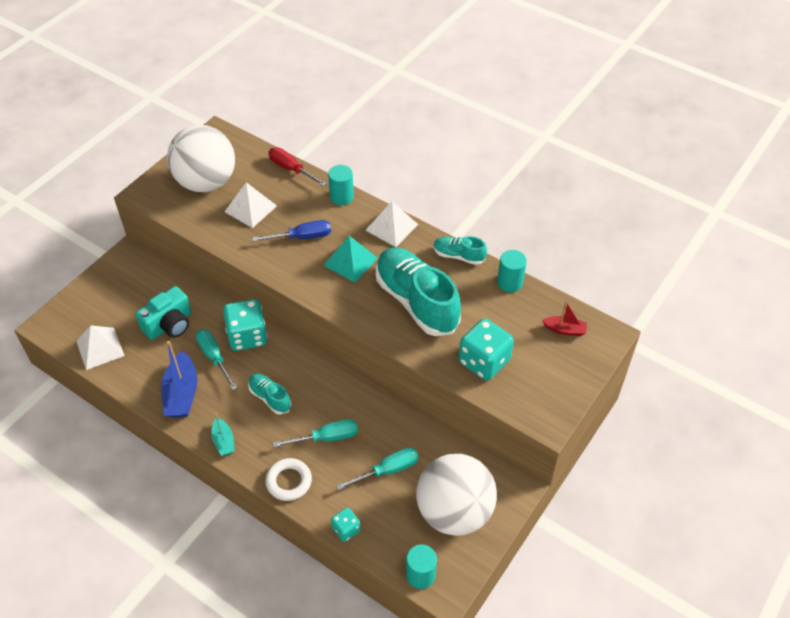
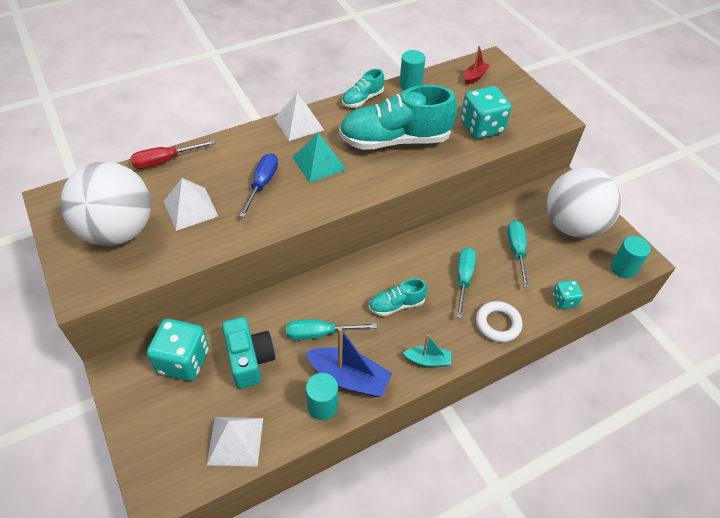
camera: 65 degrees left, 0 degrees up
turquoise dice [223,299,267,351] -> turquoise dice moved to [147,319,209,381]
turquoise cylinder [328,165,354,205] -> turquoise cylinder moved to [306,373,338,420]

